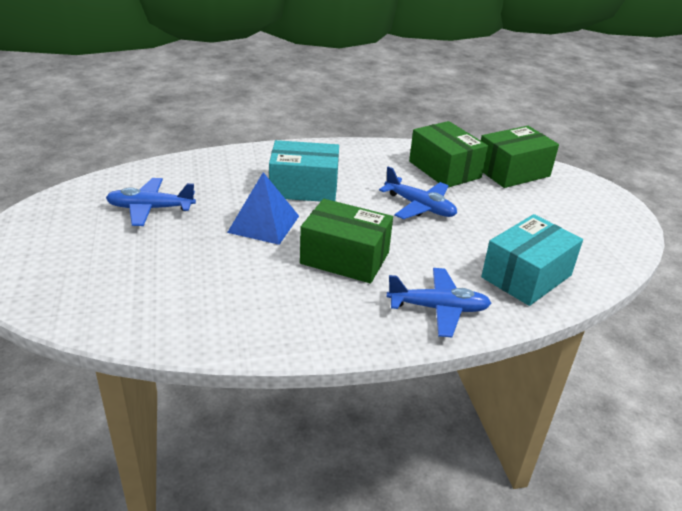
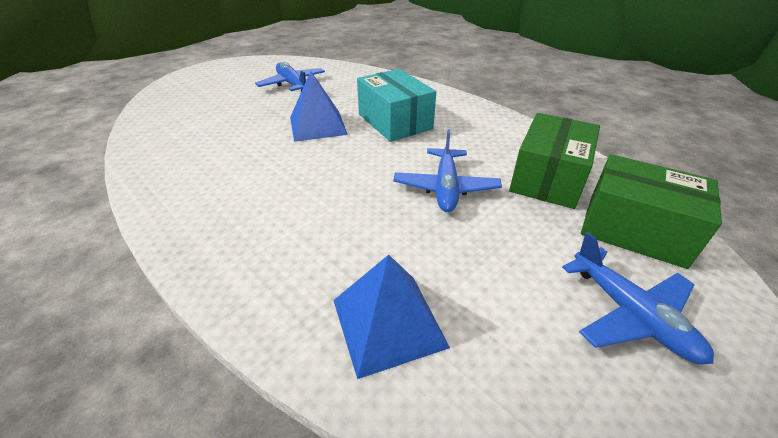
camera: 60 degrees right, 5 degrees up
green box [300,199,393,283] -> none
blue plane [387,268,491,337] -> blue plane moved to [562,232,714,364]
turquoise box [481,214,583,306] -> blue pyramid [333,255,450,379]

